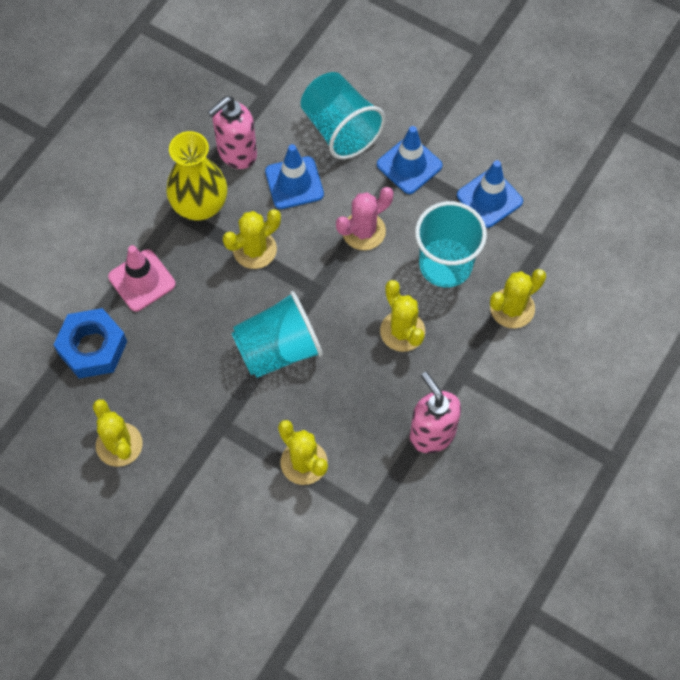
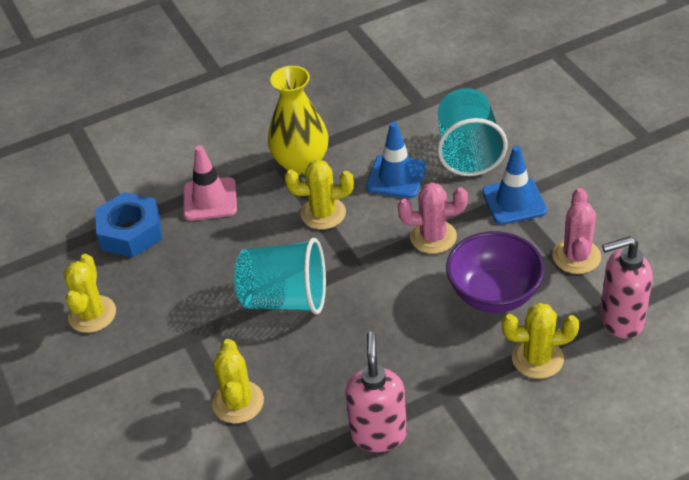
camera: 35 degrees right, 20 degrees down
pink soap dispenser [208,96,257,169] -> pink soap dispenser moved to [600,236,653,339]
yellow cactus [380,280,425,352] -> none
turquoise cup [415,201,487,287] -> purple bowl [446,231,545,313]
blue traffic cone [457,160,523,228] -> pink cactus [552,188,601,274]

